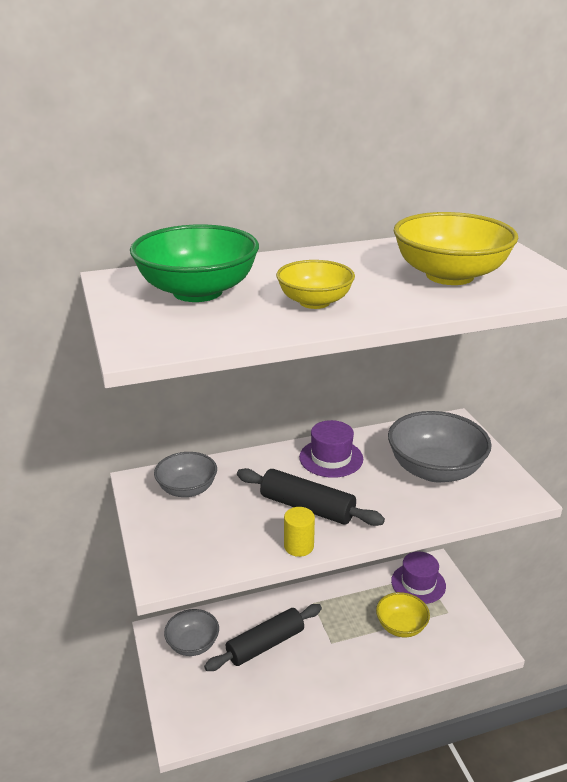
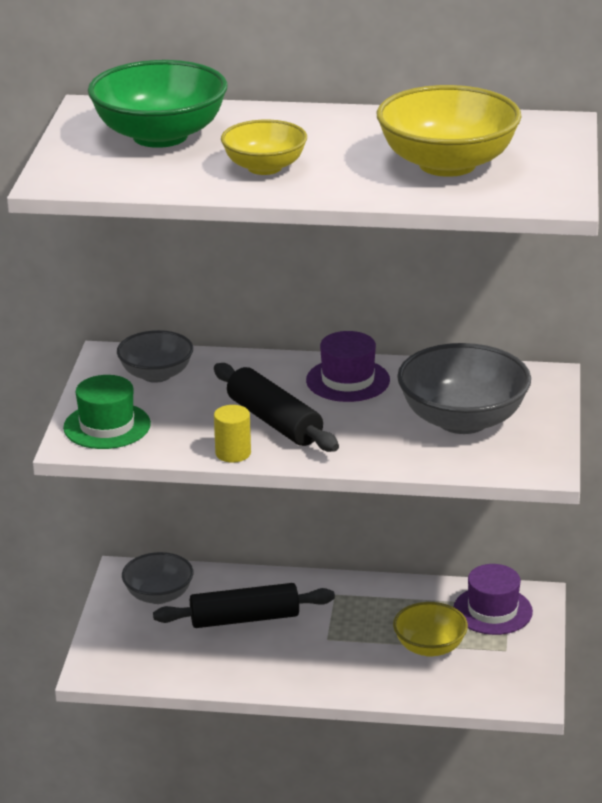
camera: 25 degrees right, 0 degrees up
none -> green hat [63,375,151,449]

